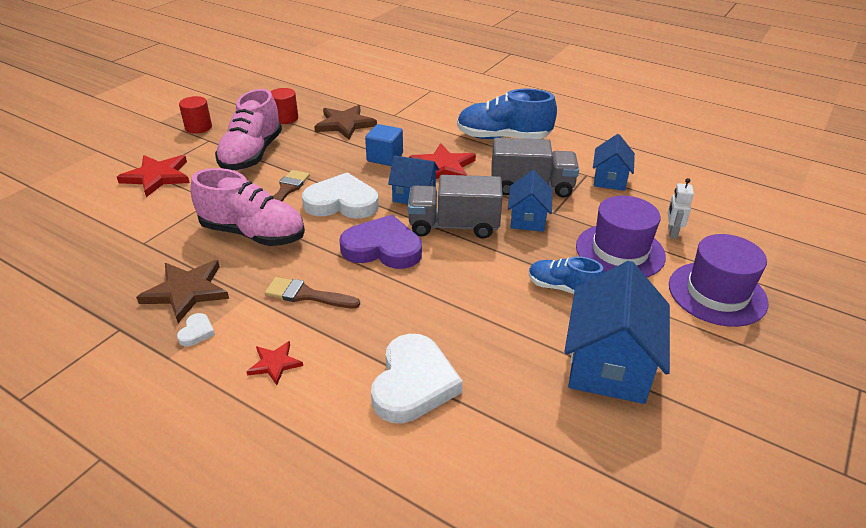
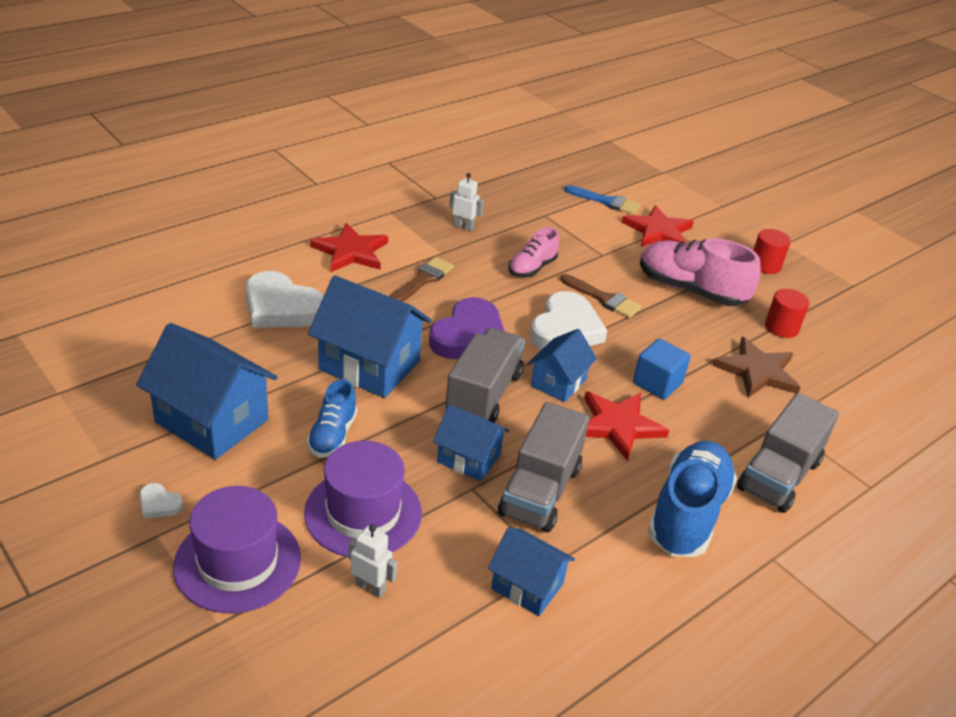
camera: 105 degrees right, 0 degrees up
brown star [136,260,229,323] -> white robot [449,173,484,231]
white heart [177,313,215,346] -> white heart moved to [140,483,183,518]
pink shoe [191,168,305,246] -> pink shoe [508,227,559,277], size x0.57
red star [246,341,303,385] -> red star [310,223,388,272], size x1.78
blue shoe [529,256,604,294] -> blue shoe turned 150 degrees clockwise [307,379,357,457]
none -> blue house [308,275,432,398]
none -> blue brush [565,185,640,215]
none -> grey truck [737,393,839,513]

